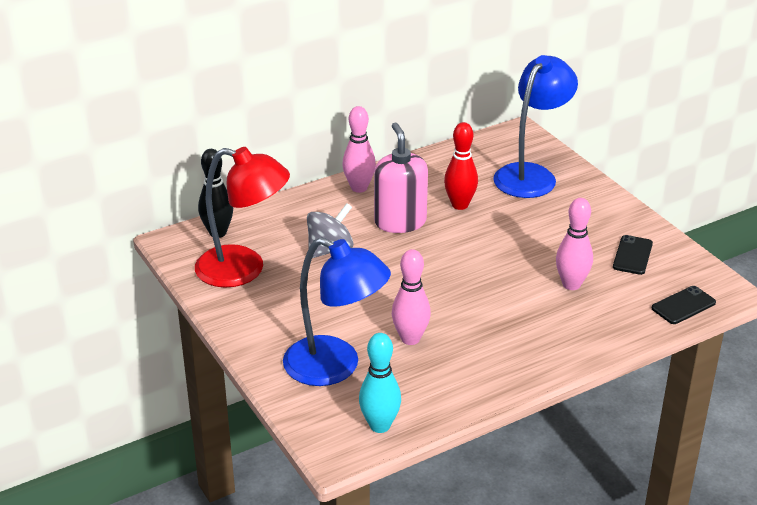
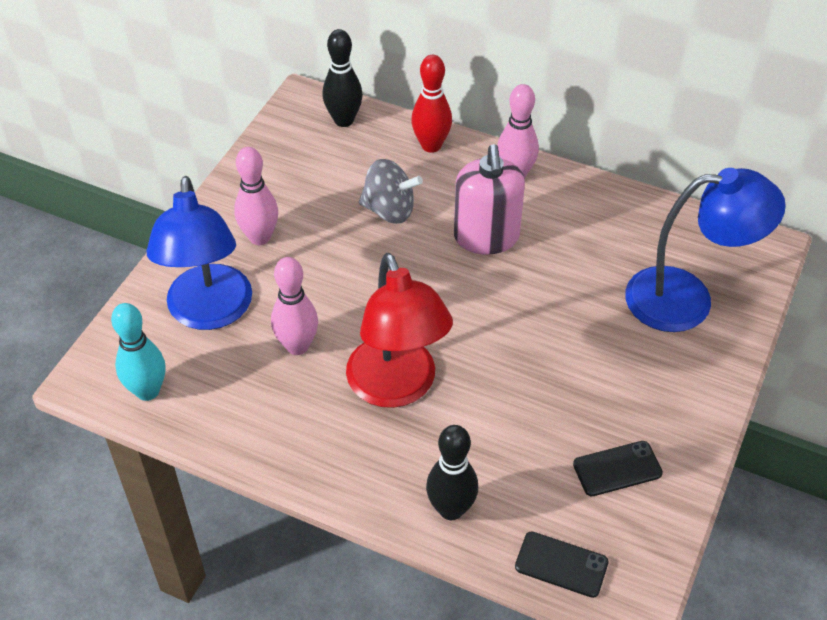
camera: 55 degrees right, 15 degrees up
red lamp [195,147,290,288] -> red lamp moved to [346,253,453,408]
pink soap dispenser [374,123,428,233] -> pink soap dispenser turned 135 degrees clockwise [454,144,525,255]
red bowling pin [444,122,478,210] -> red bowling pin moved to [411,55,452,153]
pink bowling pin [556,198,593,290] -> pink bowling pin moved to [234,147,278,245]
none -> black bowling pin [426,425,478,520]

